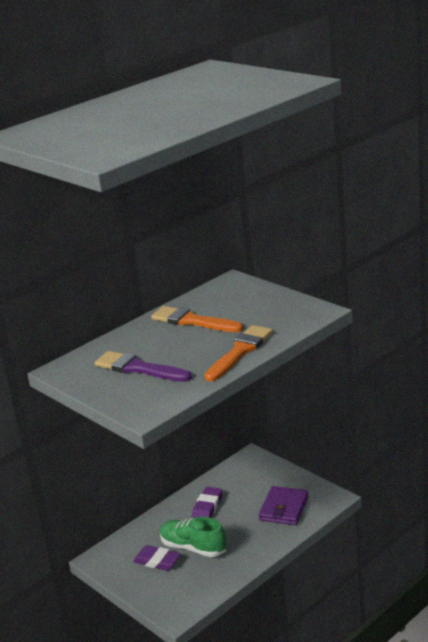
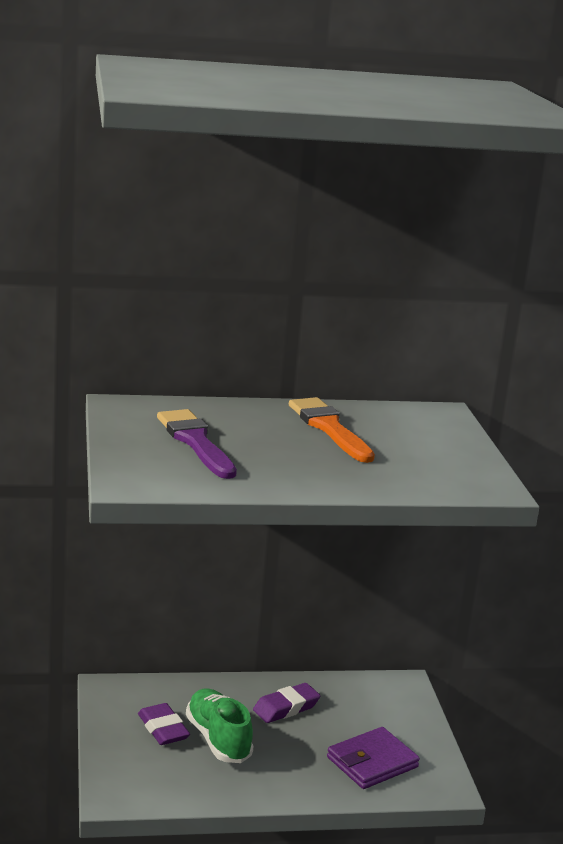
camera: 30 degrees right, 5 degrees down
orange brush [205,325,273,382] -> none

